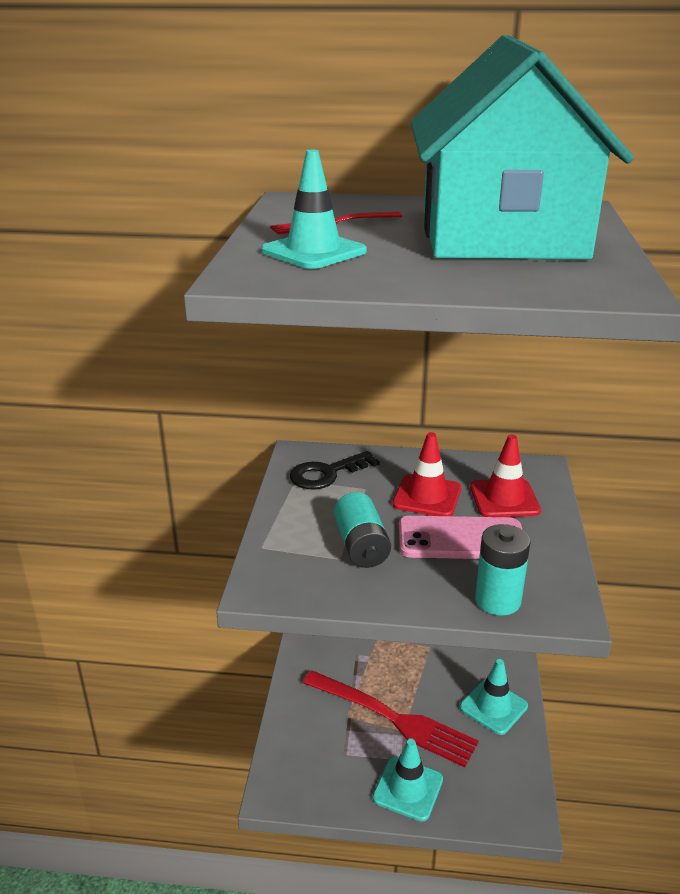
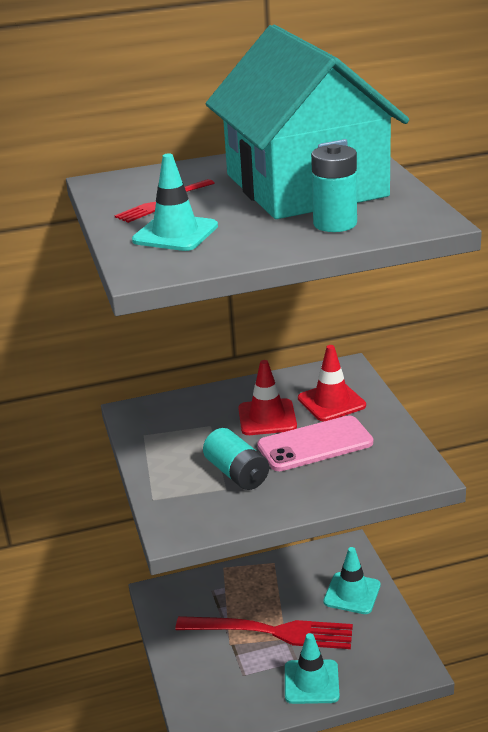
camera: 20 degrees left, 0 degrees up
black key [290,451,380,490] -> none
turquoise battery [475,524,530,616] -> turquoise battery moved to [311,144,357,232]

